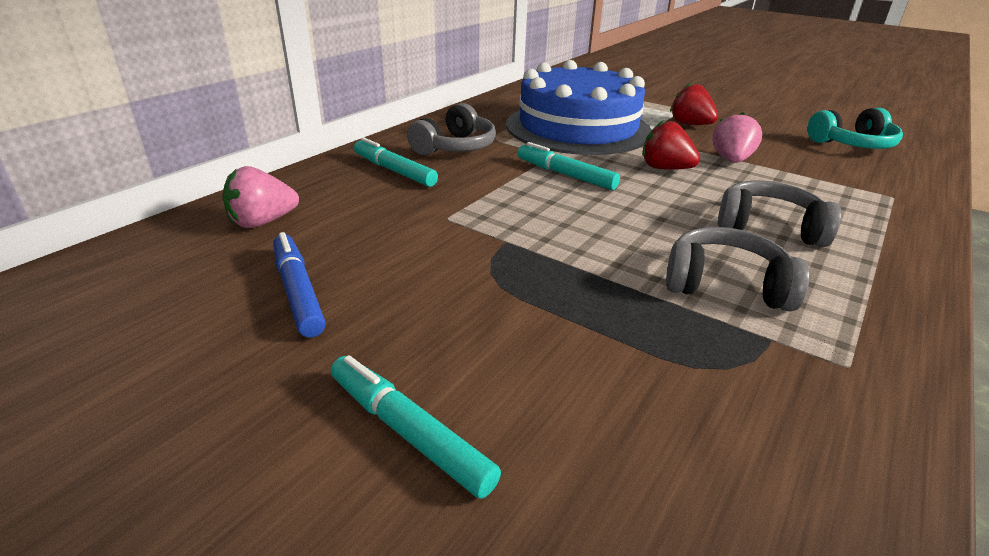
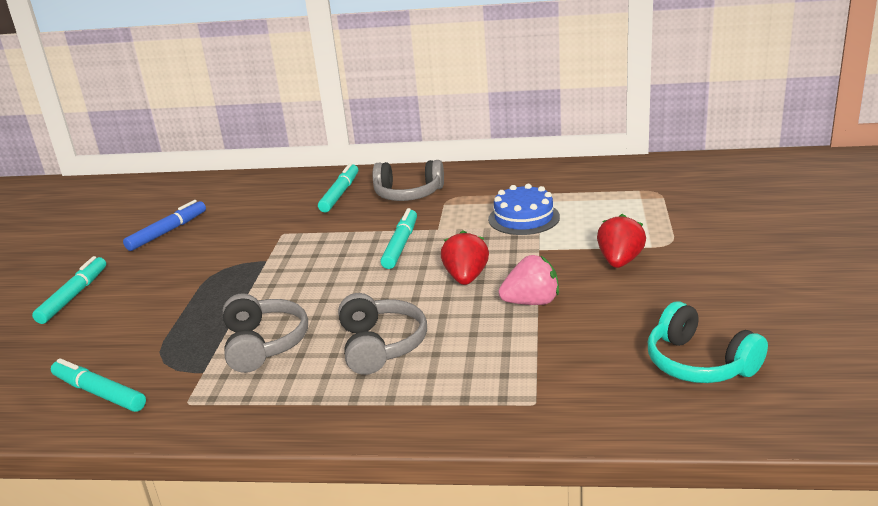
camera: 65 degrees right, 5 degrees down
pink strawberry [222,166,299,228] -> none
blue cake [506,60,652,155] -> blue cake [488,184,560,235], size x0.47
none -> turquoise marker [51,358,146,412]

